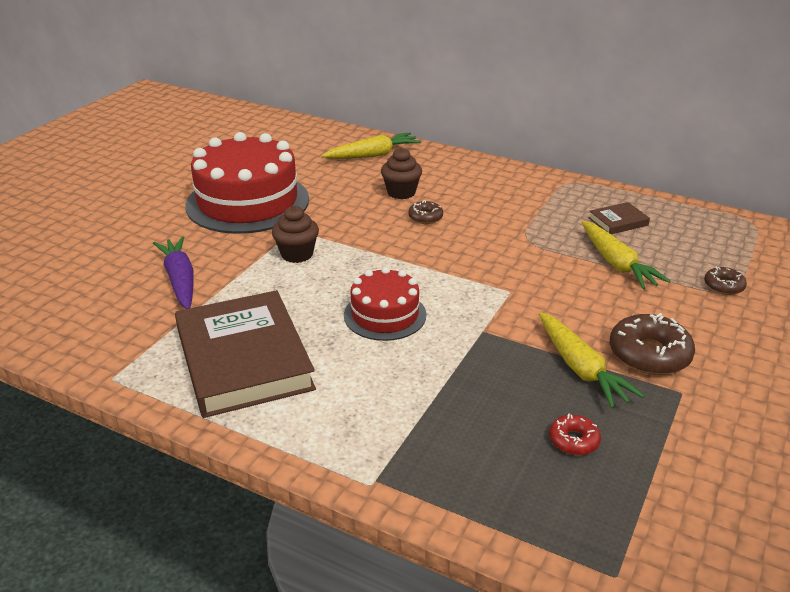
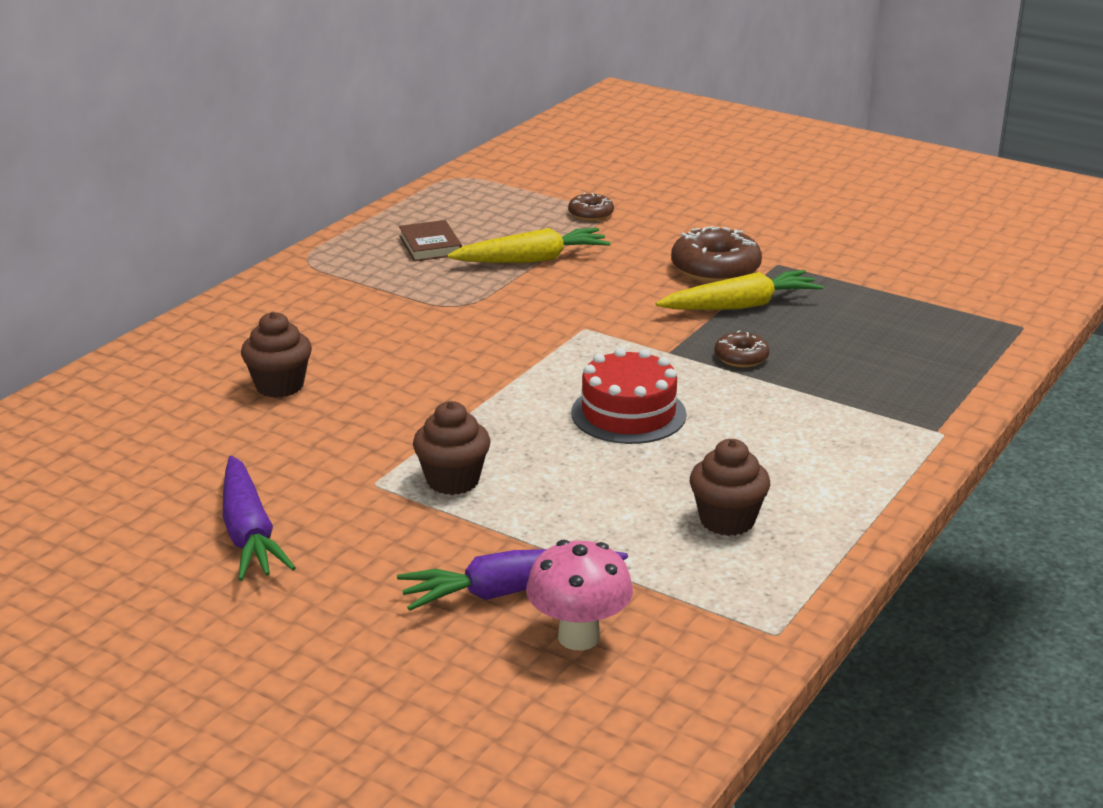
camera: 85 degrees left, 5 degrees down
brown book [175,290,316,418] -> brown cupcake [690,439,770,536]
red cake [185,132,309,234] -> purple carrot [223,456,296,581]
yellow carrot [321,132,421,159] -> none
brown donut [408,200,443,224] -> brown donut moved to [714,330,769,367]
red donut [549,413,601,455] -> none
none -> pink mushroom [526,540,633,651]

